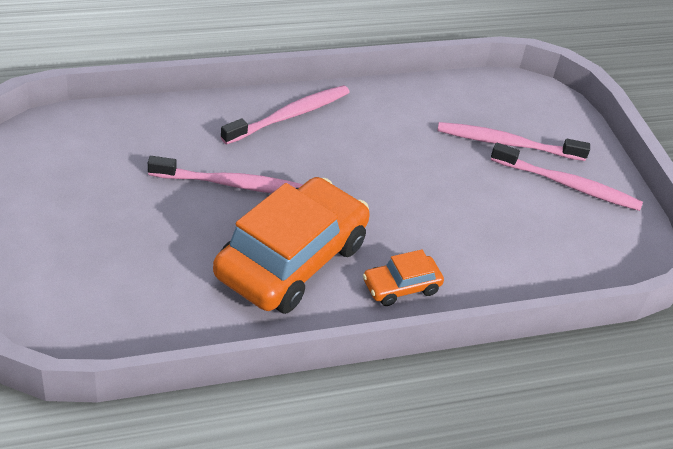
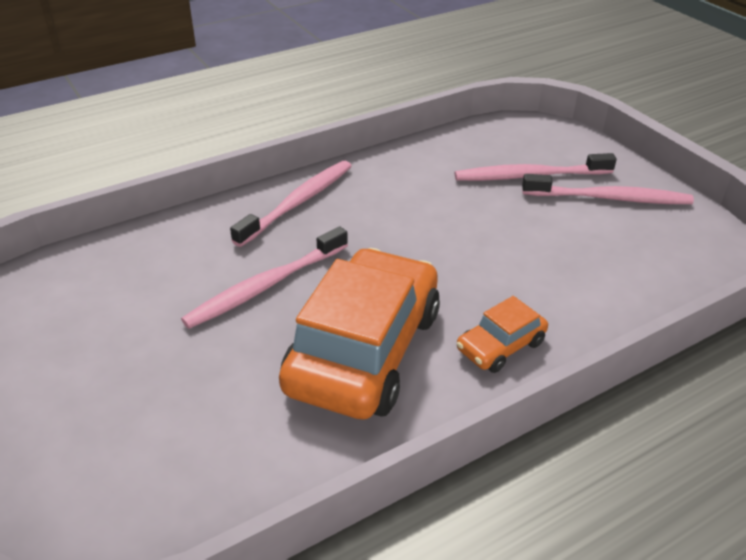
camera: 10 degrees left, 5 degrees down
pink toothbrush [148,156,303,193] -> pink toothbrush turned 150 degrees clockwise [181,226,348,329]

